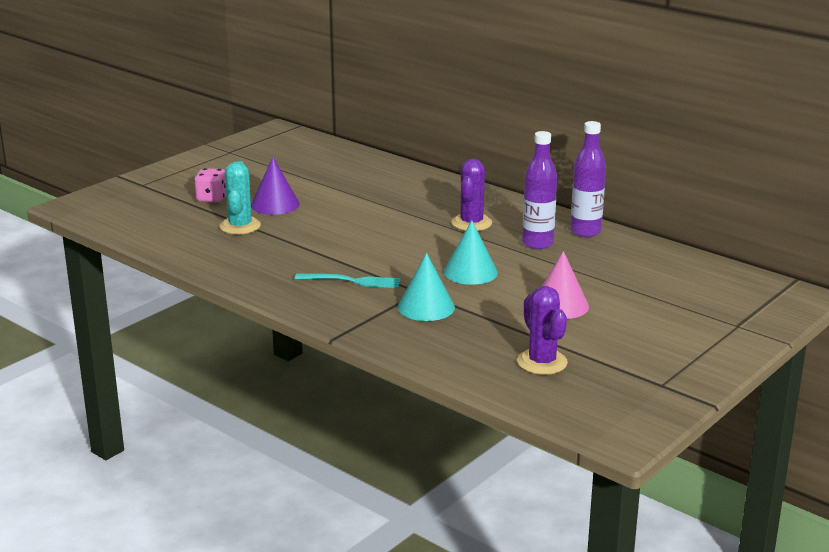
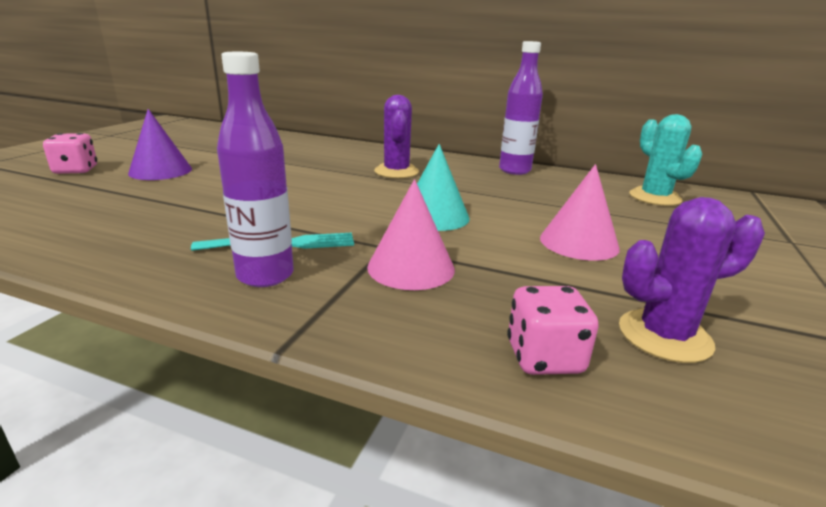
camera: 20 degrees left, 0 degrees up
turquoise cactus [220,161,261,235] -> turquoise cactus moved to [629,114,702,206]
turquoise cone [398,253,455,321] -> pink cone [367,179,455,290]
purple cactus [517,286,568,375] -> purple cactus turned 60 degrees counterclockwise [619,197,765,363]
purple bottle [522,131,557,249] -> purple bottle moved to [217,52,294,287]
none -> pink dice [507,286,599,375]

